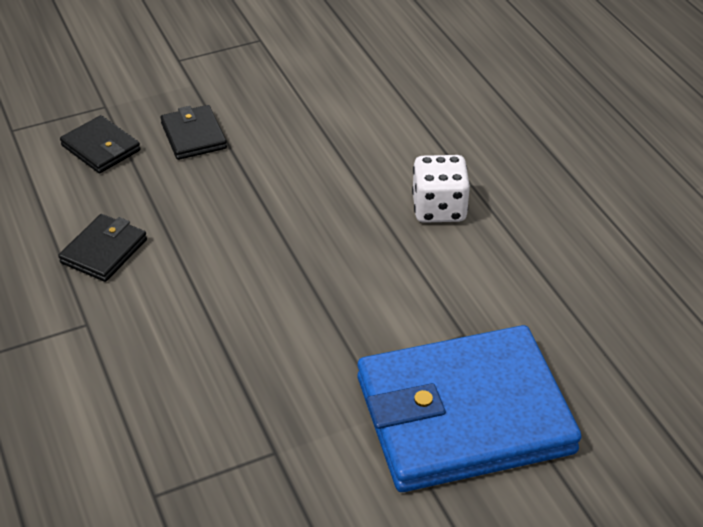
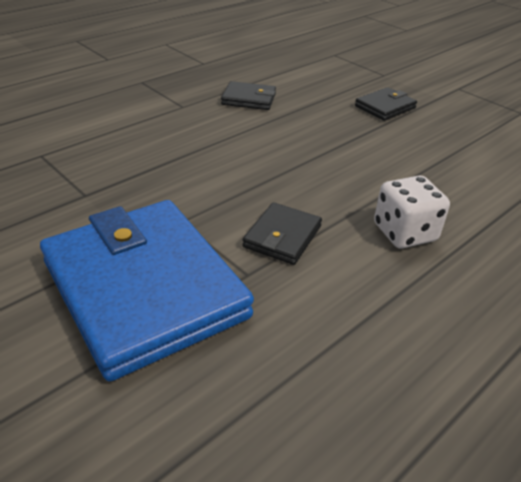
camera: 70 degrees right, 5 degrees down
black wallet [60,115,141,173] -> black wallet moved to [242,202,322,265]

